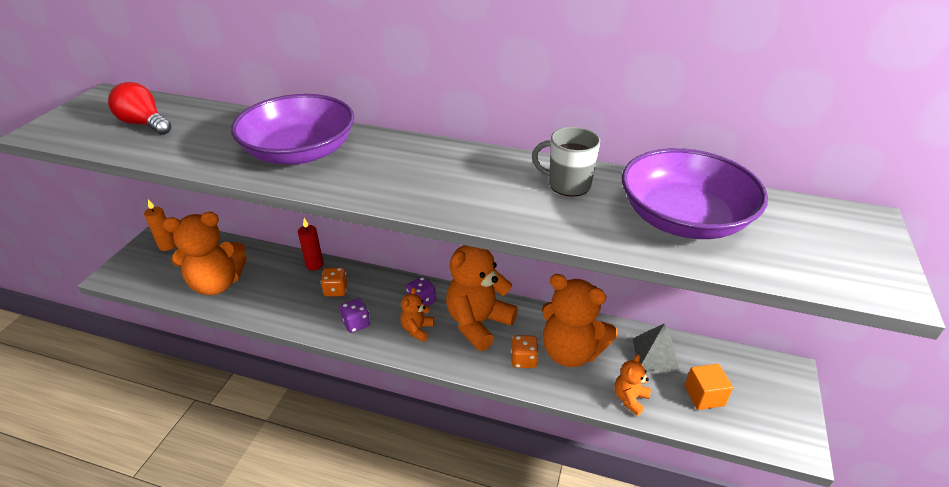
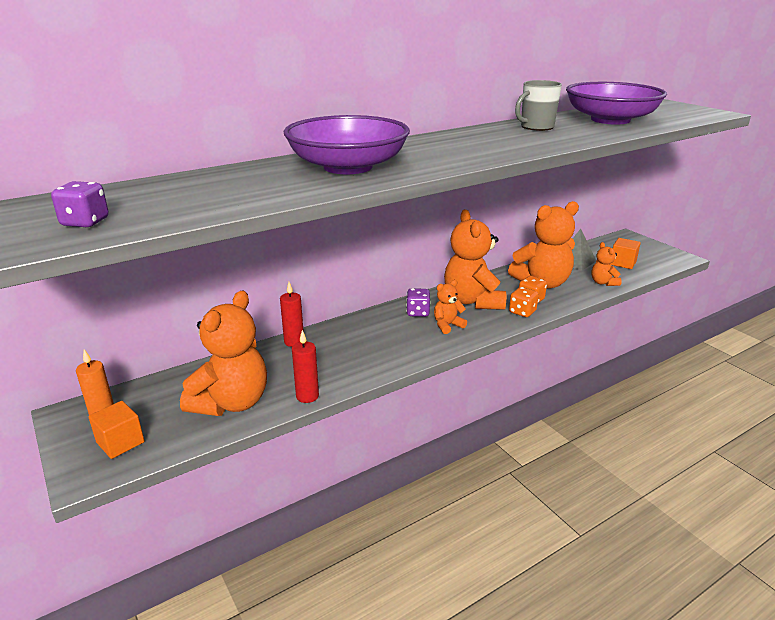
camera: 50 degrees left, 10 degrees down
red light bulb [108,82,171,135] -> none
orange dice [321,267,348,297] -> orange dice moved to [509,287,539,317]
purple dice [340,298,370,333] -> purple dice moved to [51,181,109,228]
orange teddy bear [401,287,434,342] -> orange teddy bear turned 90 degrees clockwise [434,280,467,334]
none -> orange cube [89,401,144,459]
none -> red candle [292,330,319,403]

